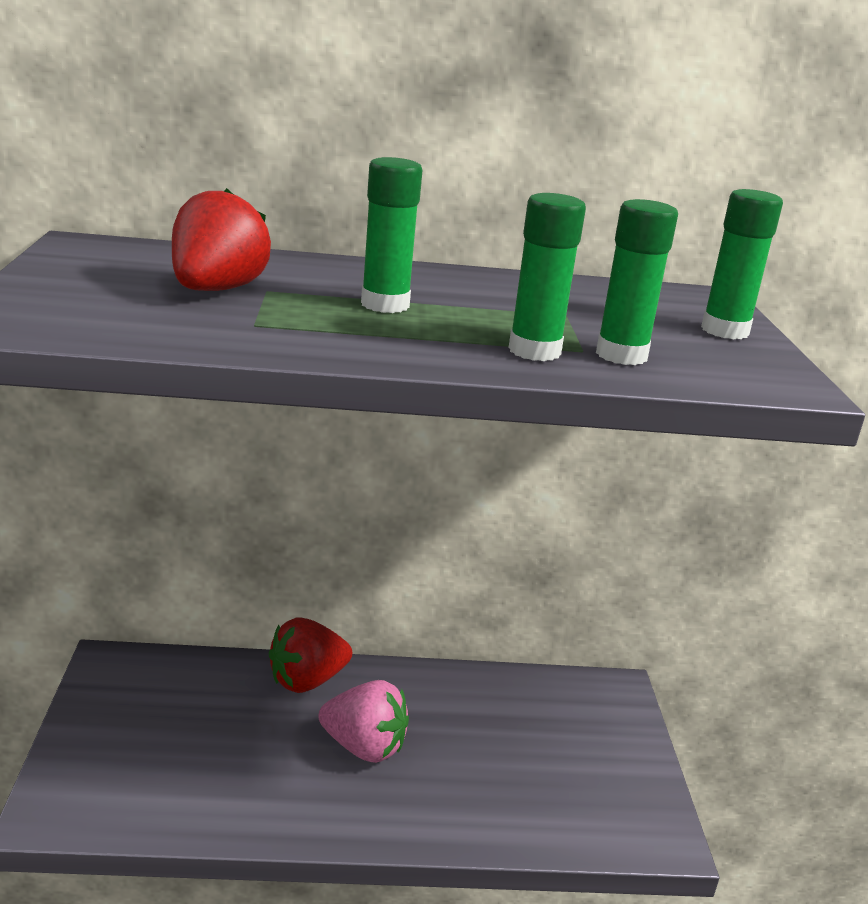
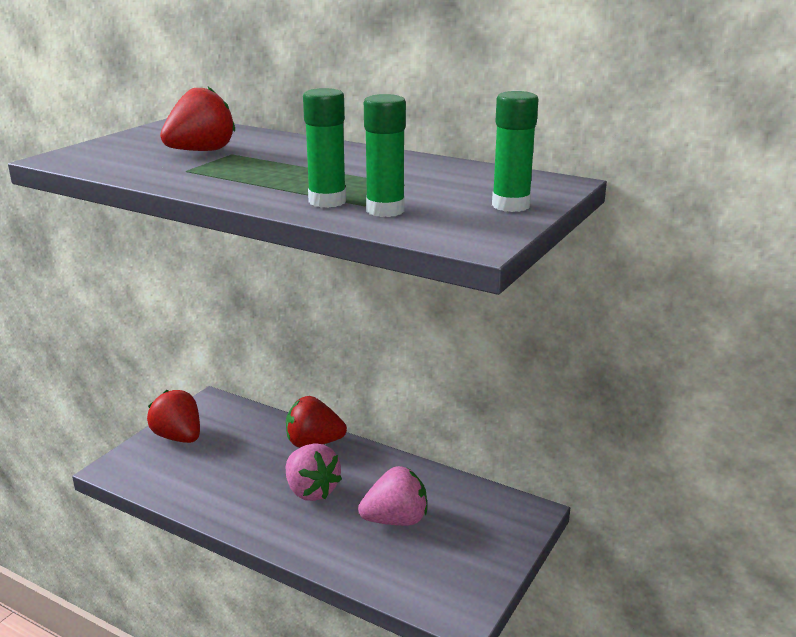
camera: 35 degrees right, 0 degrees up
green glue stick [361,157,423,313] -> none
none -> red strawberry [147,390,200,443]
none -> pink strawberry [358,466,427,526]

